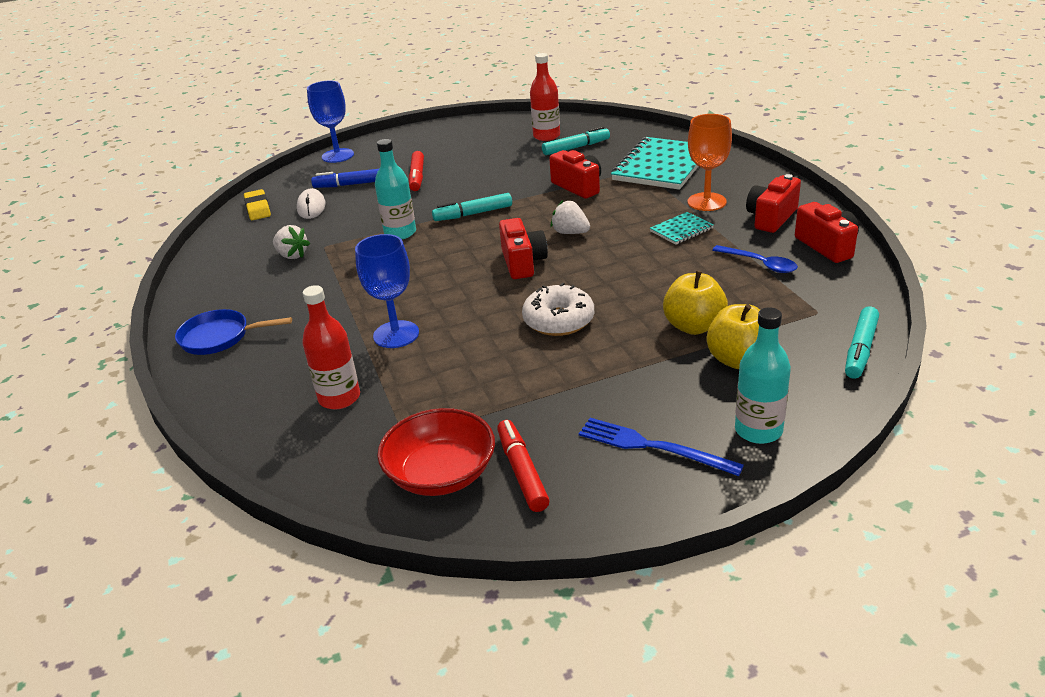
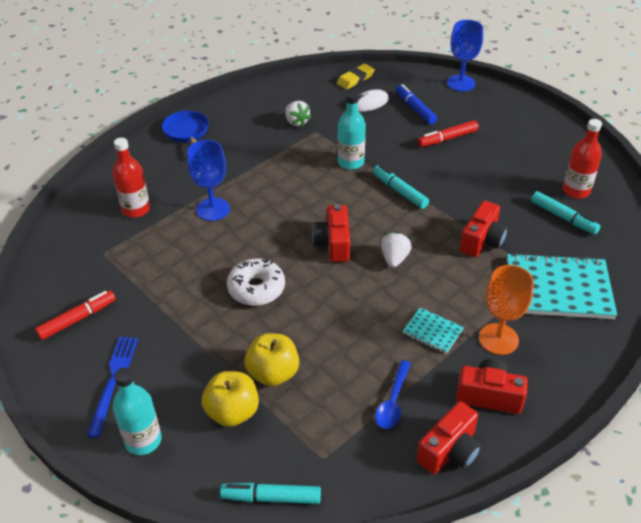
camera: 65 degrees right, 10 degrees up
white strawberry [273,225,310,259] -> white strawberry turned 45 degrees counterclockwise [285,101,311,127]
red bowl [377,408,495,496] -> none
red camera [499,218,548,279] -> red camera turned 120 degrees clockwise [312,204,350,262]

